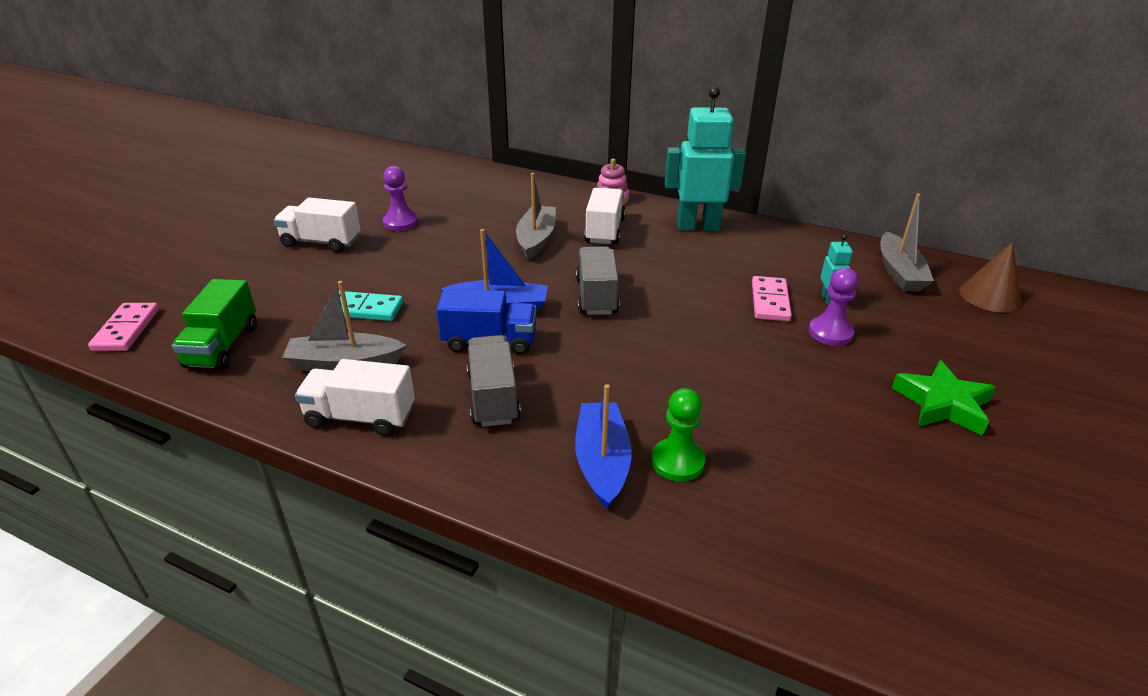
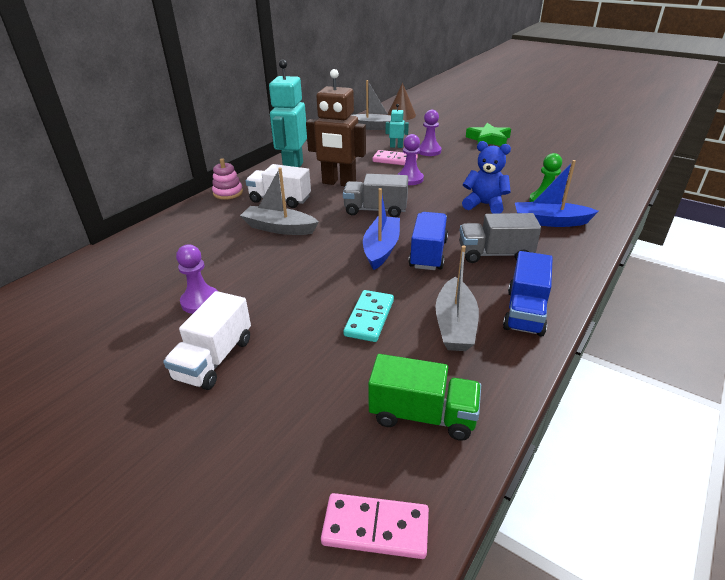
camera: 80 degrees left, 0 degrees up
white truck [295,359,415,436] -> blue truck [503,251,553,337]
none -> brown robot [306,69,366,186]
none -> purple pawn [397,134,424,185]
none -> blue teddy bear [462,141,511,214]

